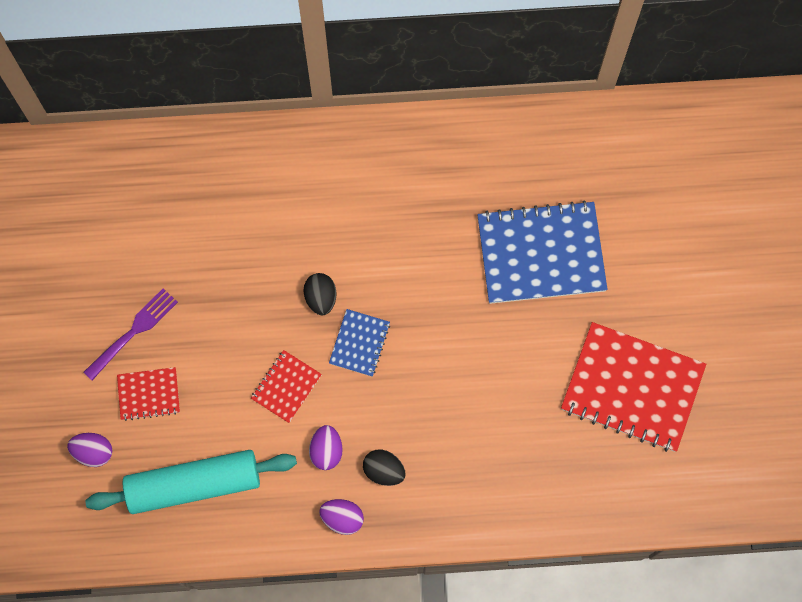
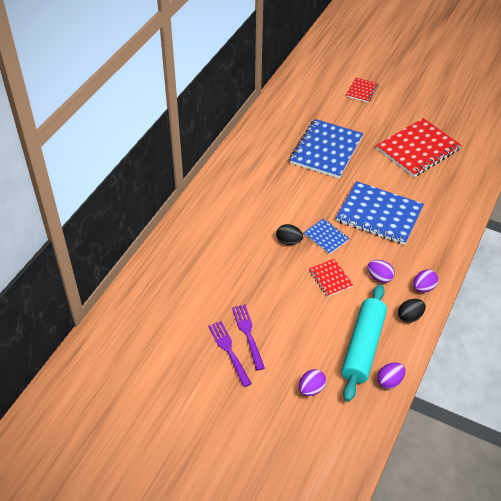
camera: 60 degrees left, 25 degrees down
red notebook [117,367,180,421] -> red notebook moved to [346,78,378,103]
black egg [363,450,406,486] -> black egg moved to [398,299,426,323]
none -> purple fork [208,321,252,387]
none -> blue notebook [336,181,424,245]
none -> purple egg [377,362,406,389]

